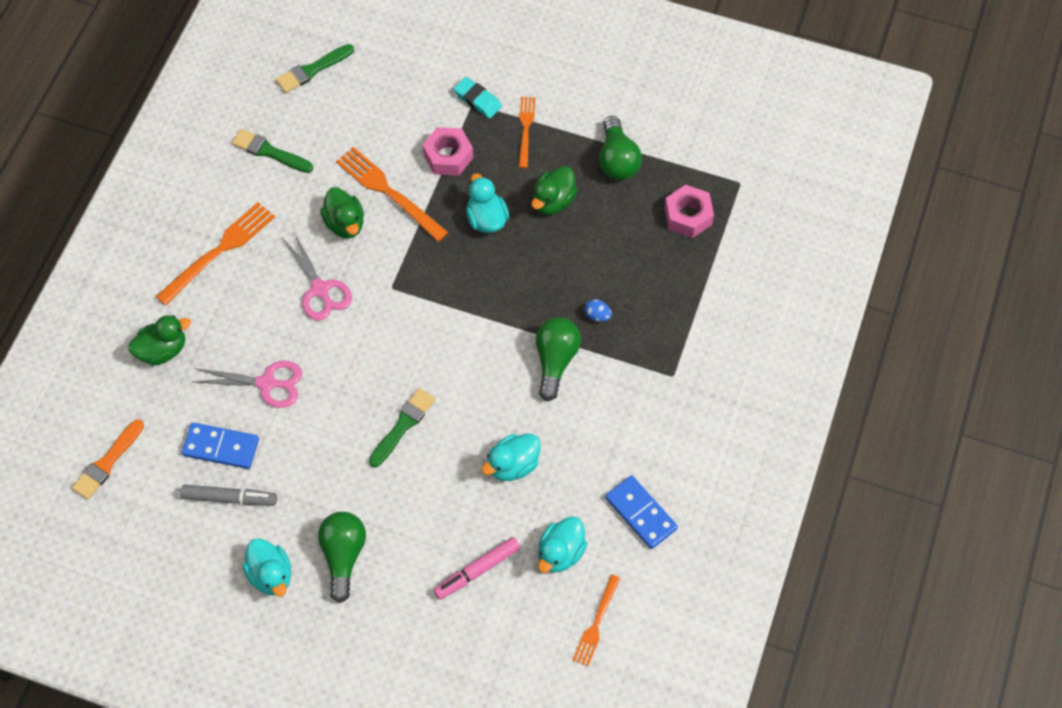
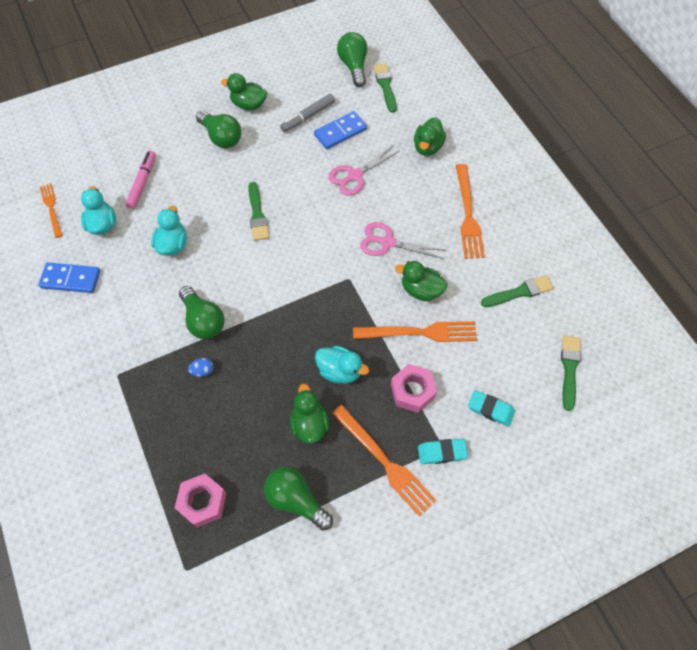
camera: 135 degrees right, 0 degrees up
orange brush [72,419,144,500] -> green brush [373,63,397,113]
turquoise duck [242,538,291,597] -> green duck [221,73,267,110]
orange fork [519,97,536,168] -> orange fork [332,405,437,517], size x1.64
none -> green light bulb [337,32,367,87]
none -> turquoise eraser [468,390,515,426]

